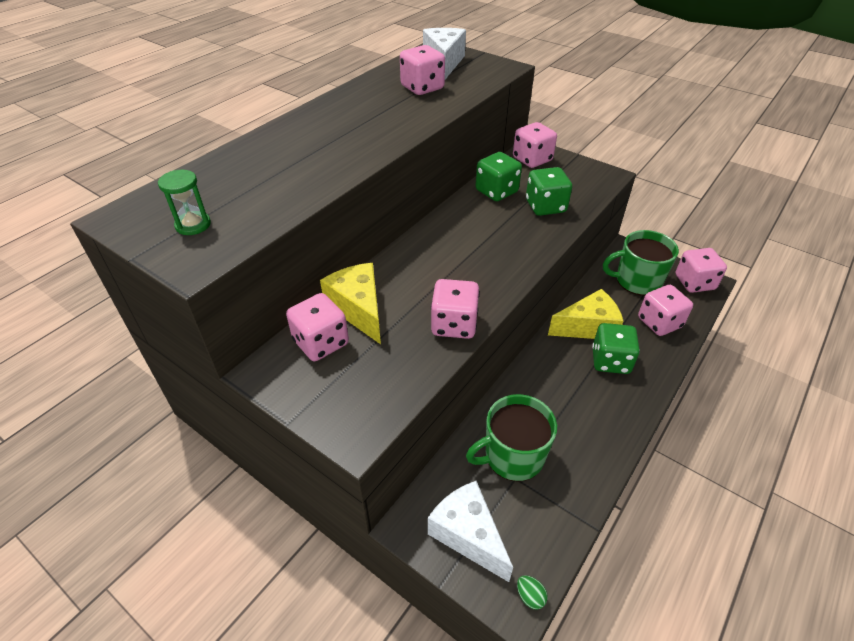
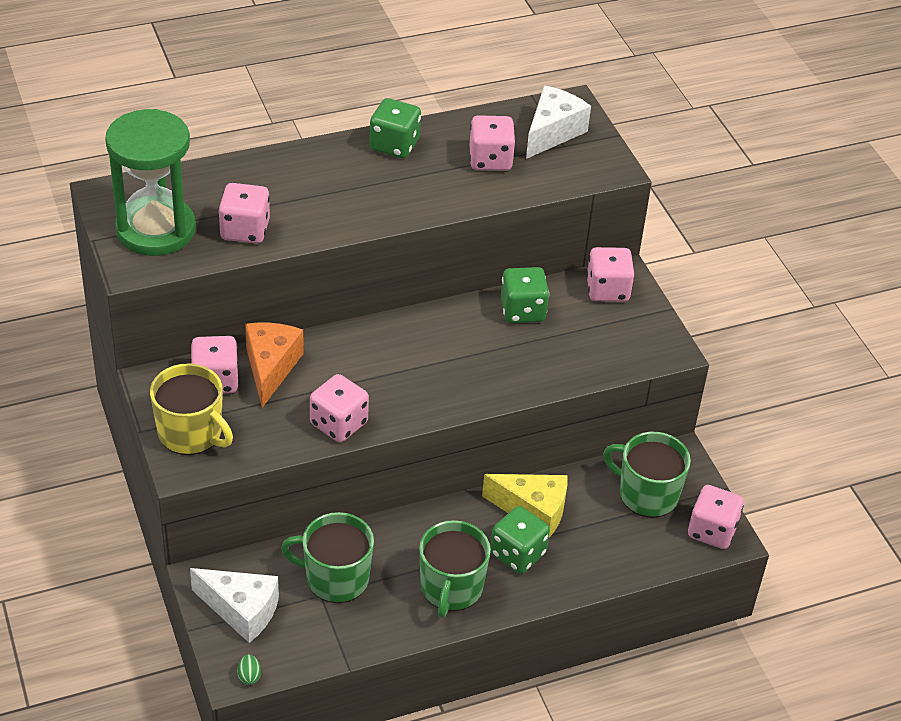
camera: 30 degrees right, 0 degrees up
green hourglass [158,170,211,235] -> green hourglass [105,109,196,256], size x2.47
yellow cheese [320,263,381,344] -> orange cheese [245,323,304,408]
white cheese [428,481,513,582] -> white cheese turned 120 degrees clockwise [190,568,279,643]
green dice [526,167,572,216] -> green dice moved to [369,98,421,158]
pink dice [638,285,693,336] -> pink dice moved to [218,183,270,244]
none -> yellow mug [150,363,233,455]
none -> green mug [419,520,491,618]

